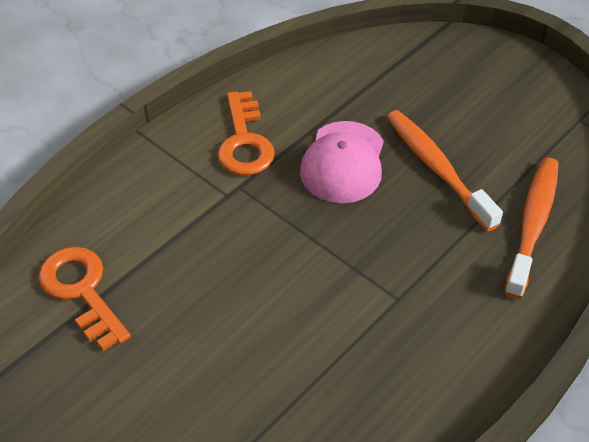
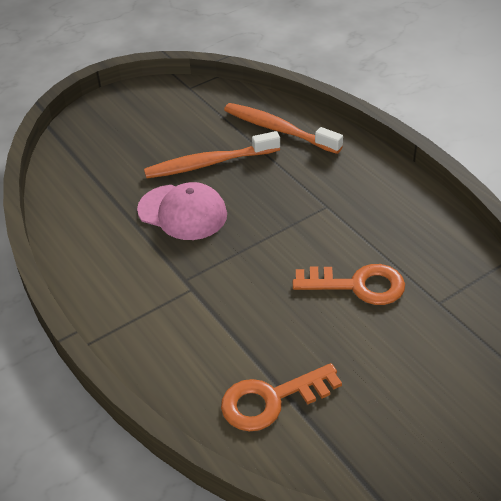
camera: 75 degrees left, 5 degrees down
orange key [217,91,275,175] -> orange key moved to [293,264,405,305]

